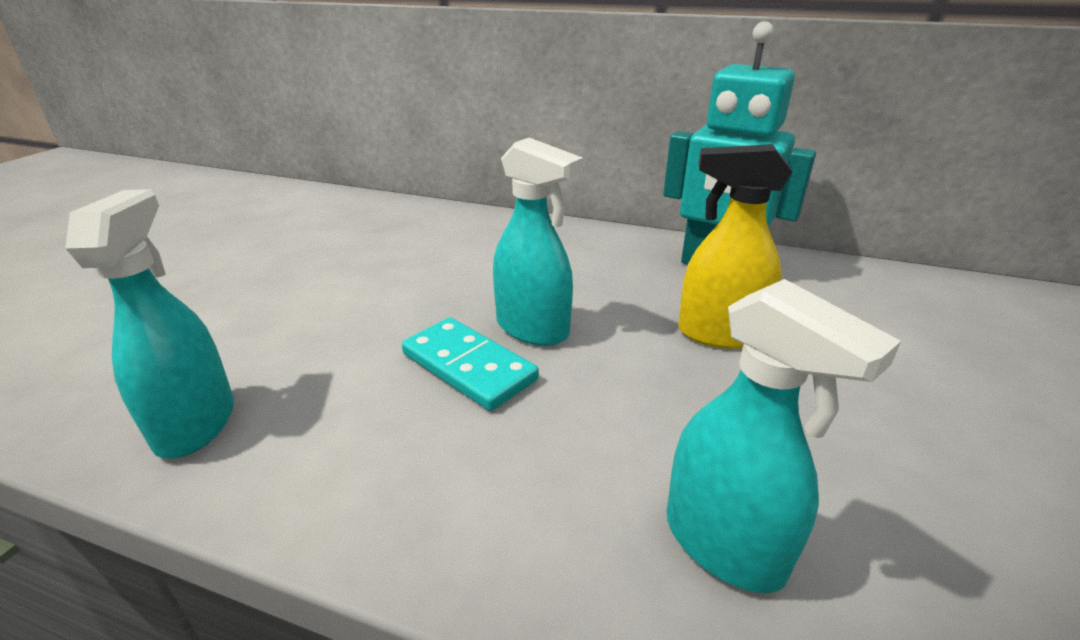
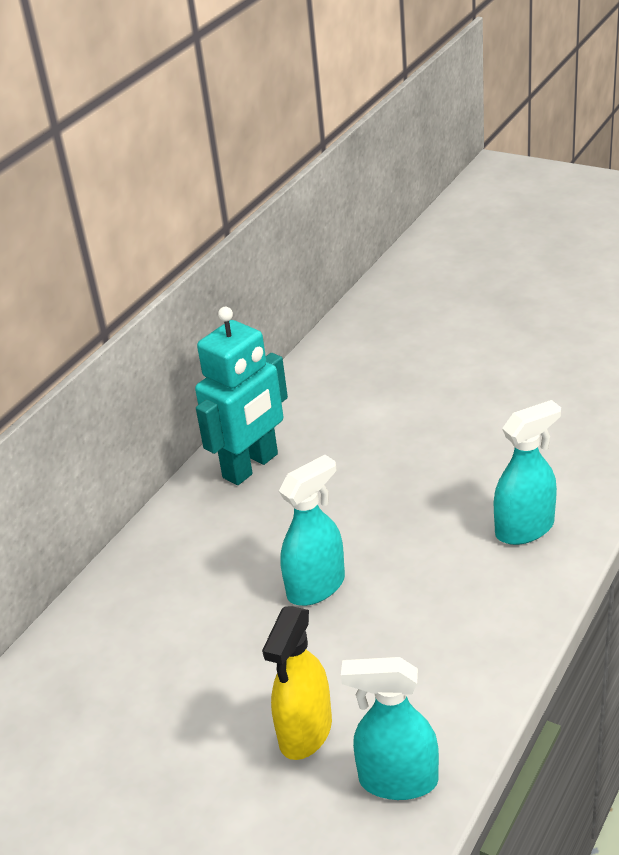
camera: 75 degrees left, 5 degrees up
turquoise domino [402,317,539,411] -> none
yellow spray bottle [678,144,792,349] -> yellow spray bottle moved to [262,606,332,760]

